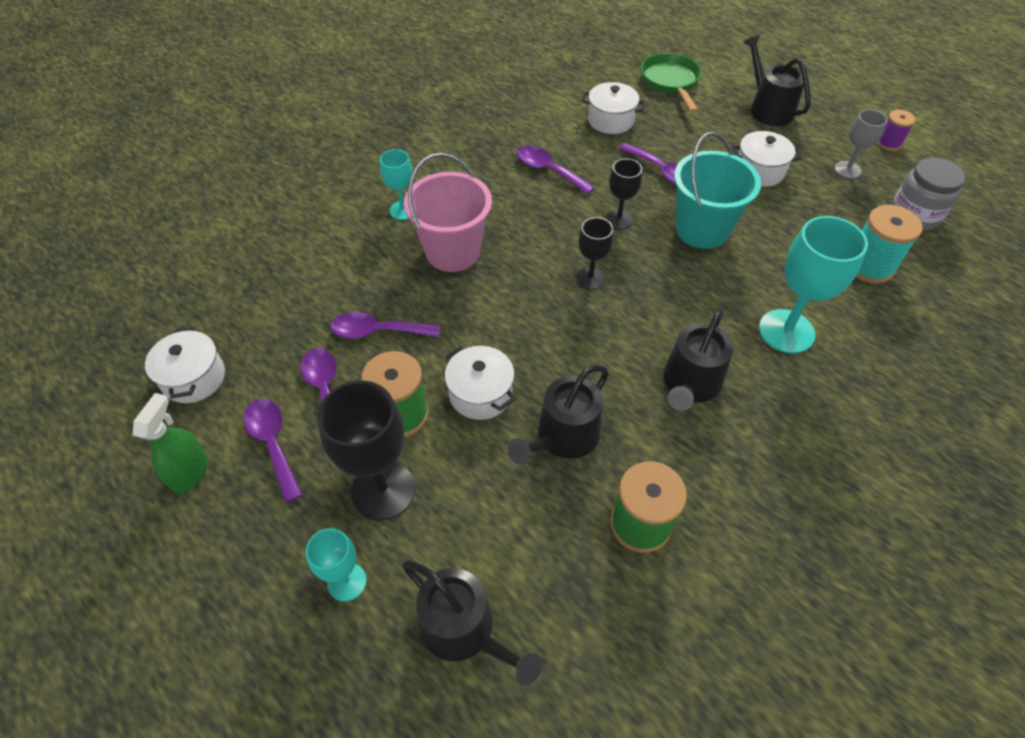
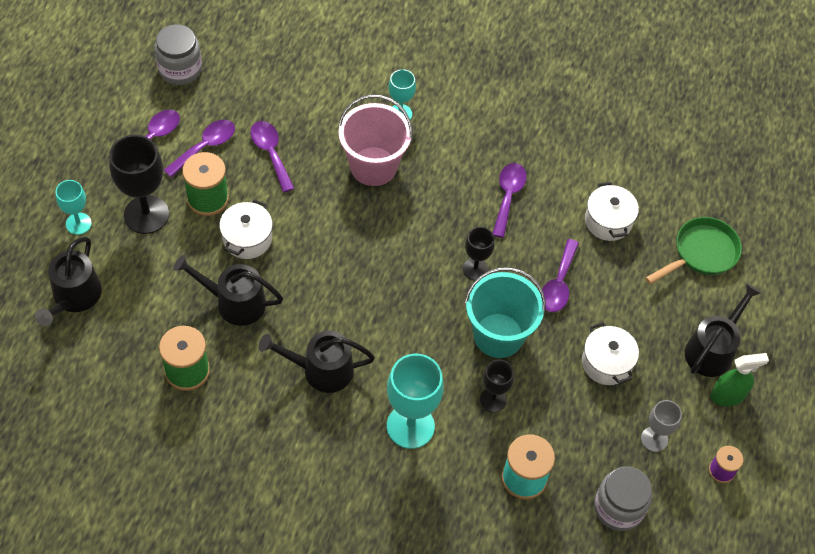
camera: 60 degrees right, 5 degrees up
green spray bottle [133,393,208,494] -> green spray bottle moved to [710,353,769,406]
white pot [145,327,225,403] -> grey jar [155,24,202,85]
black goblet [576,217,613,290] -> black goblet moved to [480,360,514,412]

